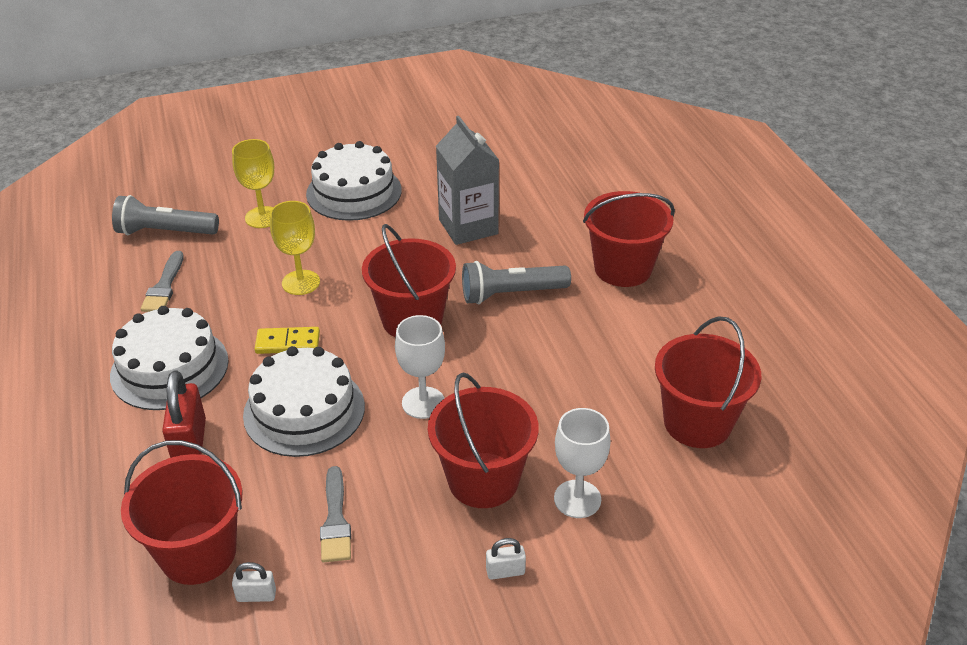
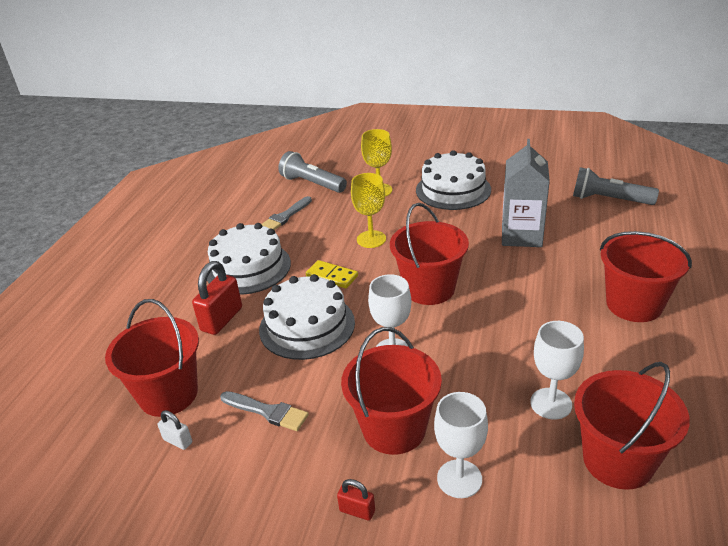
camera: 35 degrees right, 5 degrees down
grey brush [320,466,351,562] -> grey brush turned 90 degrees counterclockwise [220,391,309,431]
grey flashlight [462,261,571,304] -> grey flashlight moved to [573,167,659,205]
white padlock [486,538,526,580] -> red padlock [337,479,375,521]
none -> white goblet [530,321,584,419]

